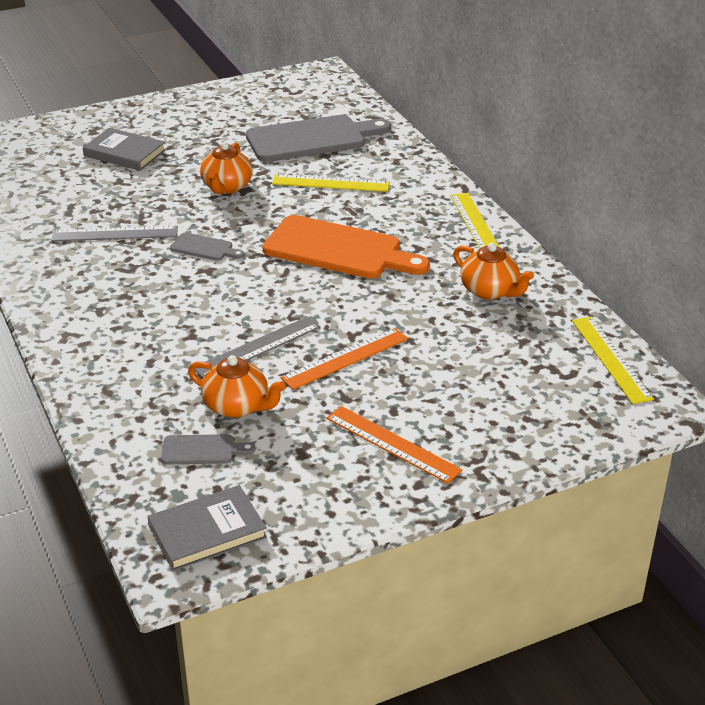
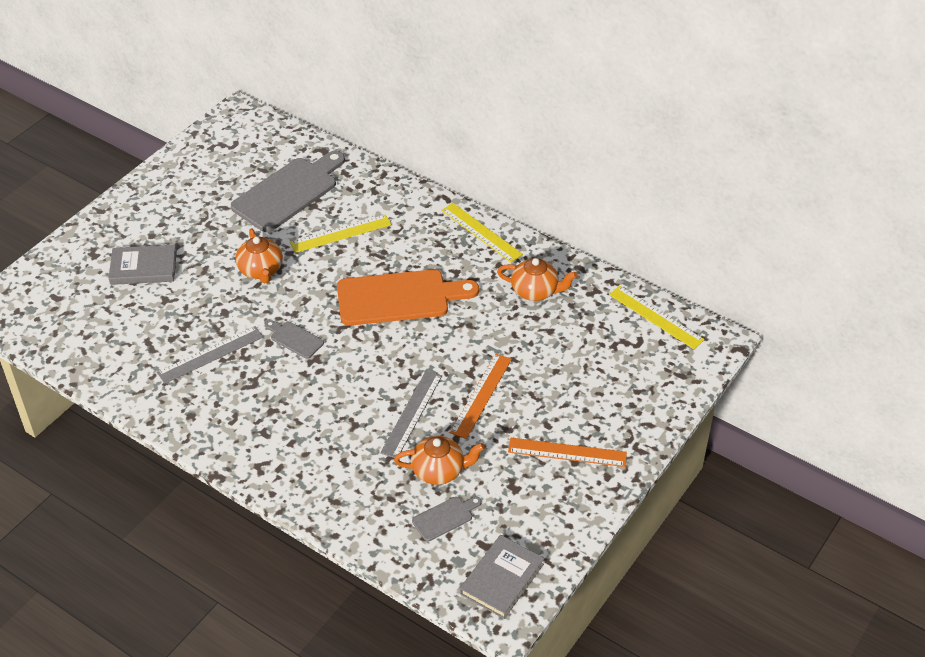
camera: 30 degrees left, 10 degrees up
grey cutting board [170,233,245,261] -> grey cutting board turned 135 degrees counterclockwise [265,320,324,359]

